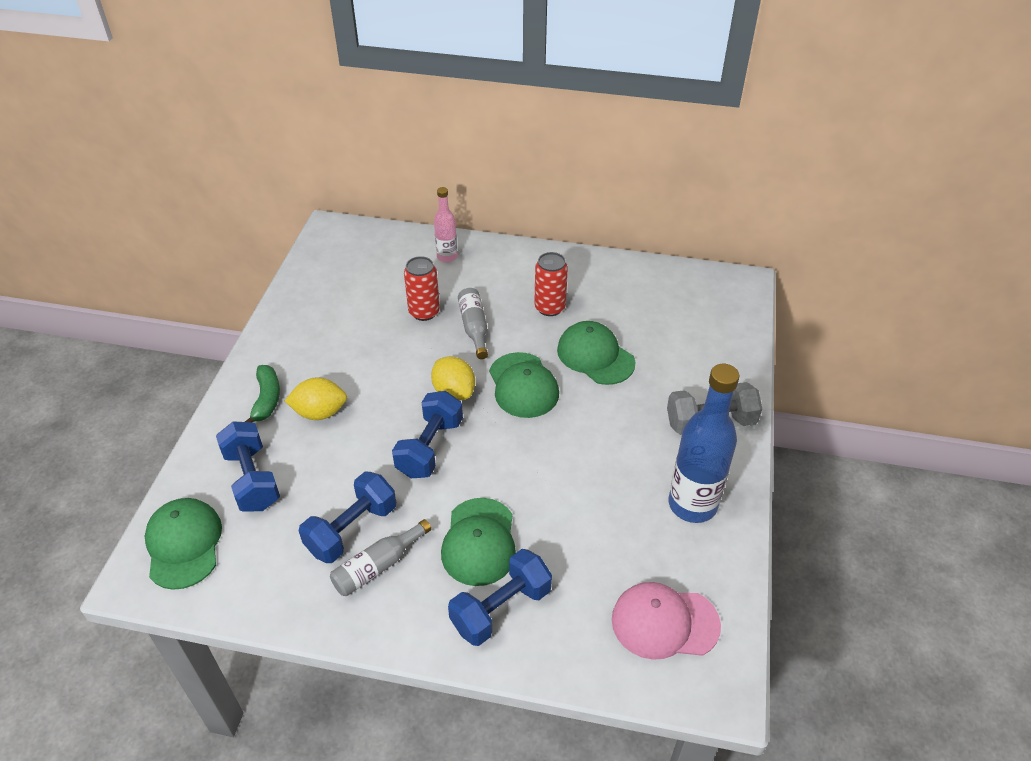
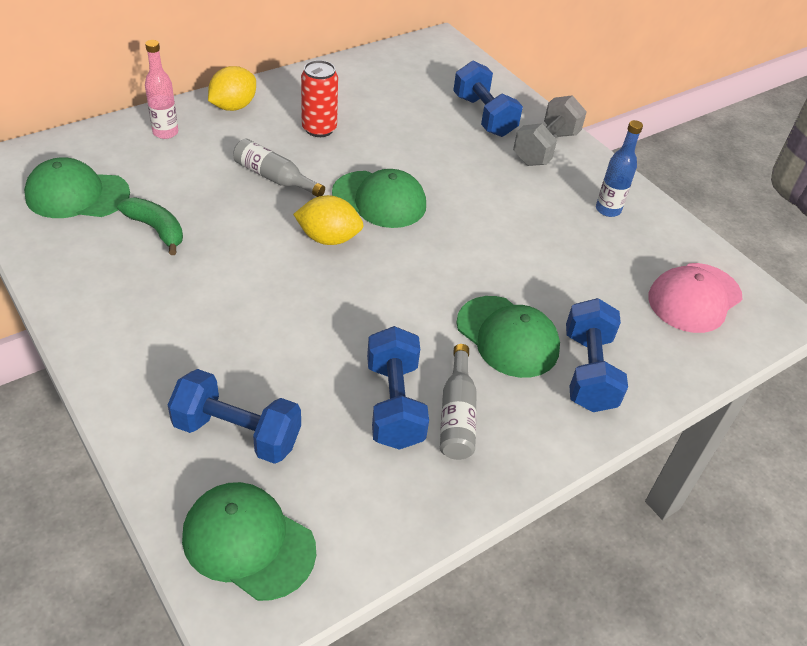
camera: 50 degrees left, 0 degrees up
green banana [245,365,280,422] -> green banana moved to [117,198,183,255]
yellow lemon [285,377,347,420] -> yellow lemon moved to [208,66,256,111]
blue dumbbell [392,391,463,478] -> blue dumbbell moved to [453,61,523,137]
red can [404,256,440,321] -> none
green cap [557,321,635,385] -> green cap moved to [24,158,130,218]
blue bottle [669,364,739,523] -> blue bottle [596,120,643,217], size x0.54

